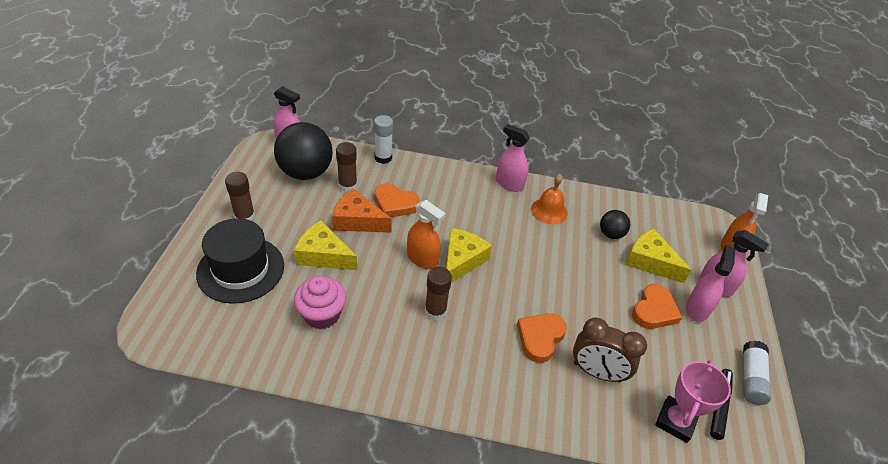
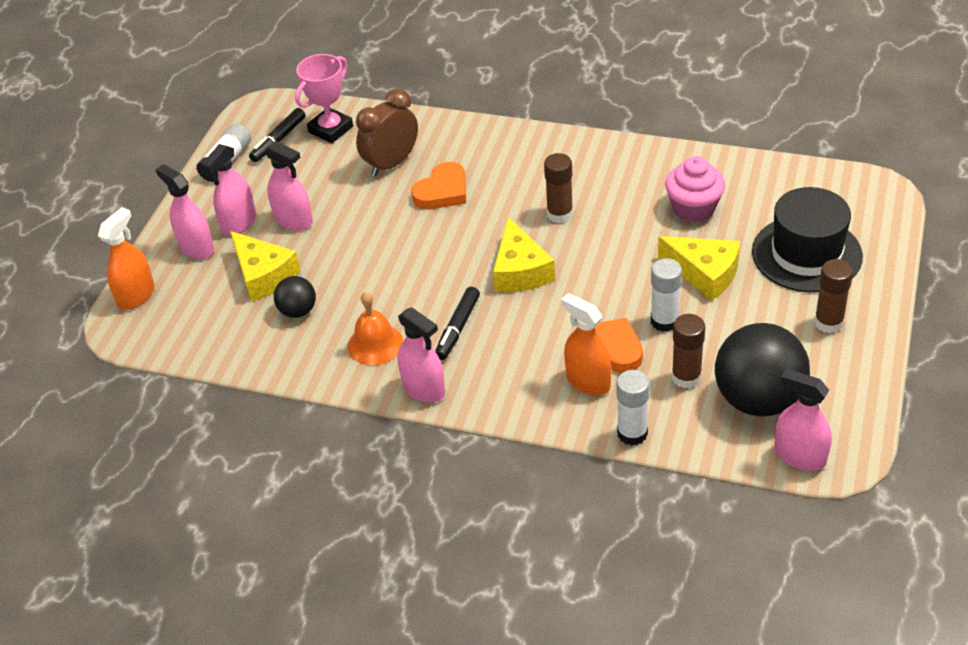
camera: 165 degrees left, 0 degrees up
orange cheese [332,188,392,233] -> white glue stick [651,258,682,332]
orange spray bottle [407,200,446,269] -> orange spray bottle moved to [561,293,611,396]
yellow cheese [446,228,492,283] -> yellow cheese turned 45 degrees counterclockwise [493,217,555,292]
brown clock [573,317,647,383] -> brown clock turned 75 degrees counterclockwise [356,88,418,176]
orange heart [632,284,682,329] -> pink spray bottle [264,141,313,230]
none -> black marker [435,287,480,360]

